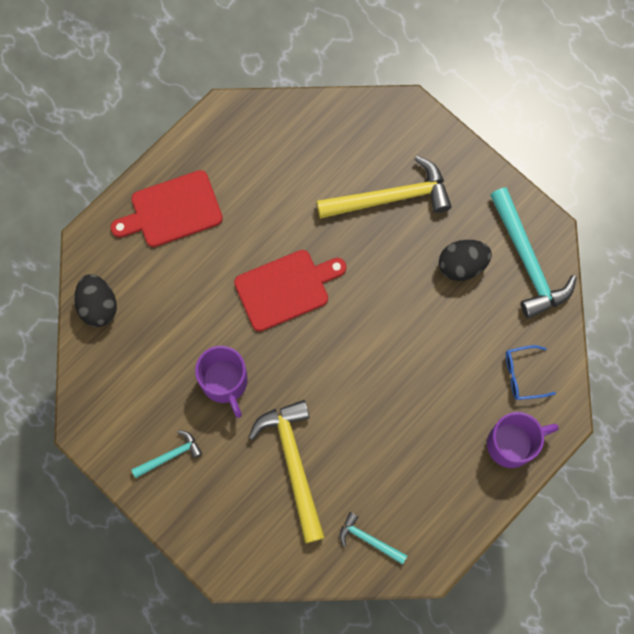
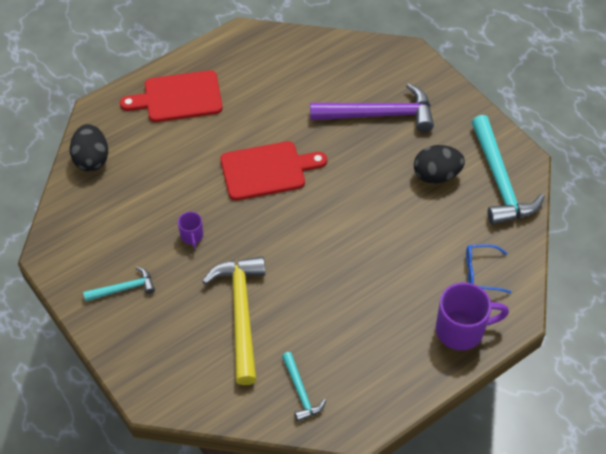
camera: 10 degrees right, 20 degrees down
purple mug [195,346,248,418] -> purple mug [178,212,203,248], size x0.51
yellow hammer [316,156,452,219] -> purple hammer [310,83,434,132]
turquoise hammer [340,512,408,565] -> turquoise hammer turned 150 degrees counterclockwise [282,352,326,422]

